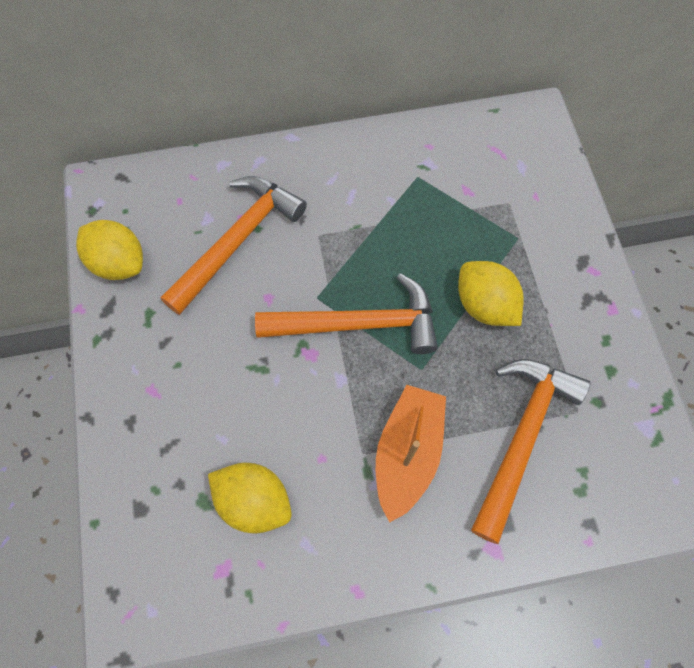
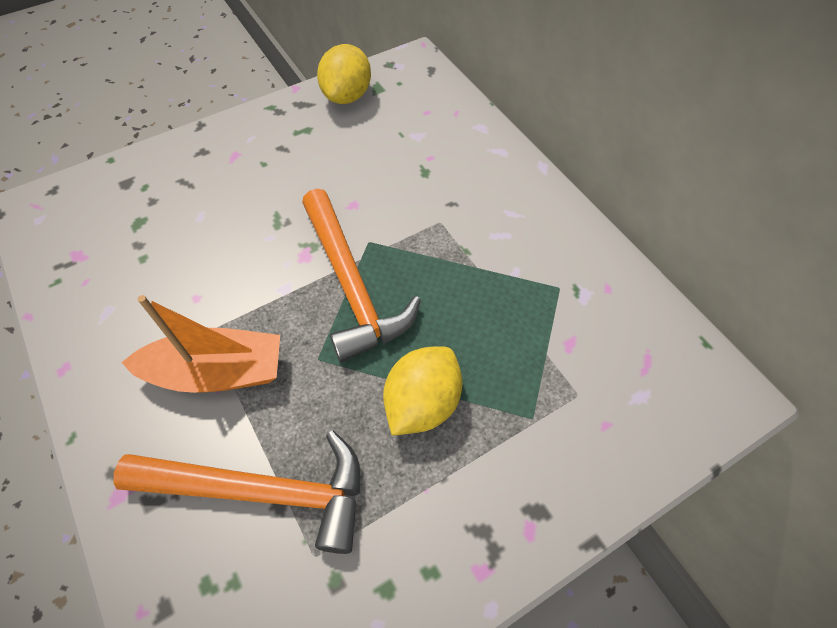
camera: 70 degrees right, 10 degrees down
orange hammer [160,176,307,315] -> none
yellow lemon [208,463,292,533] -> none

